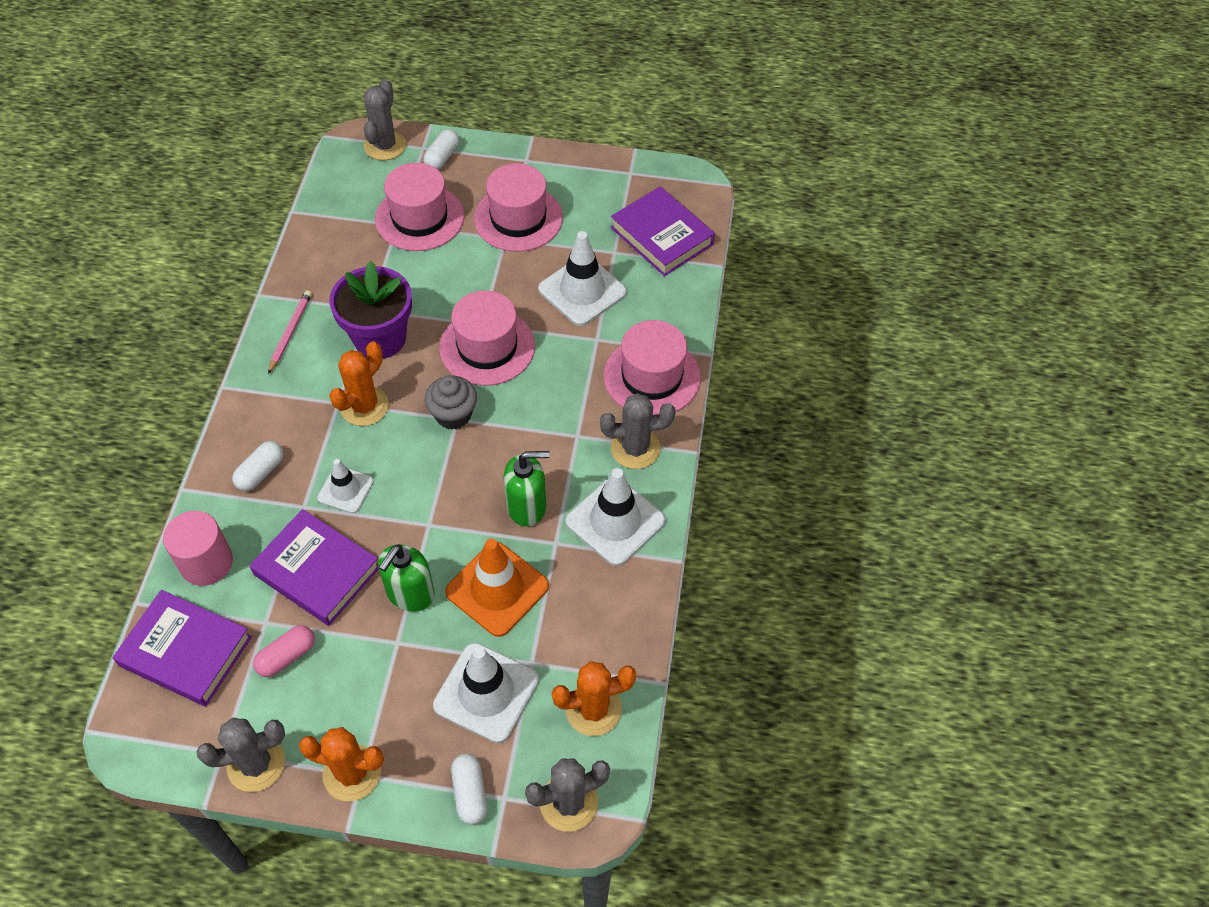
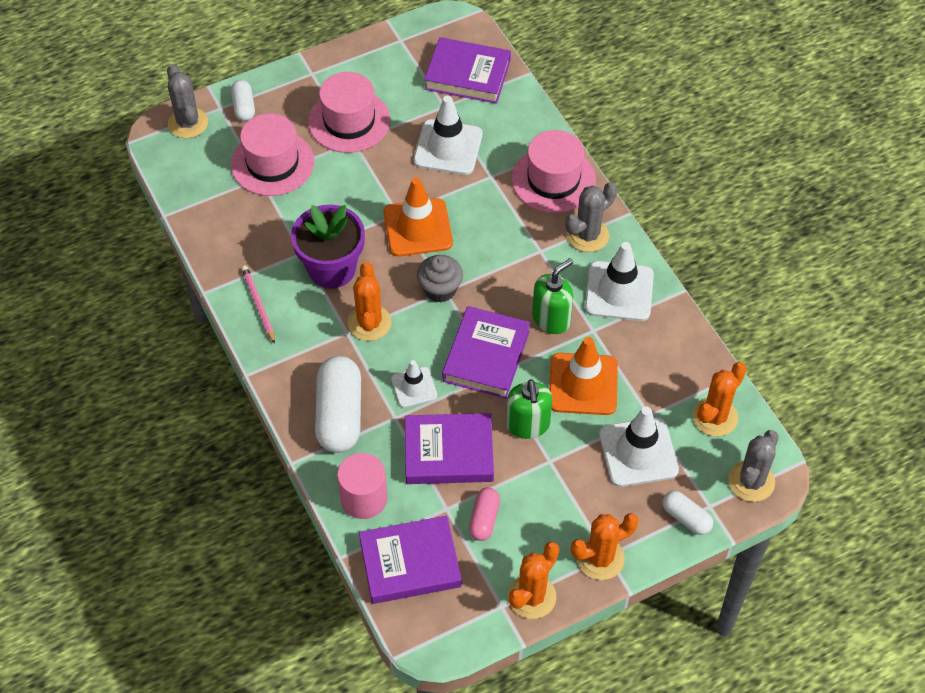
camera: 35 degrees left, 0 degrees up
grey cactus [197,718,285,792] -> orange cactus [508,542,559,619]
white capsule [232,441,284,491] -> white capsule [315,356,361,453], size x1.90
pink hat [439,290,535,386] -> orange traffic cone [384,177,453,257]
none -> purple book [442,306,530,399]

